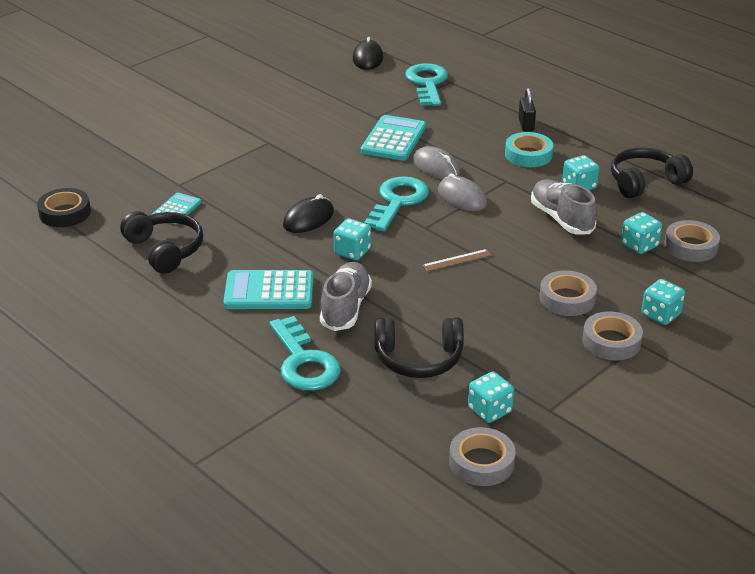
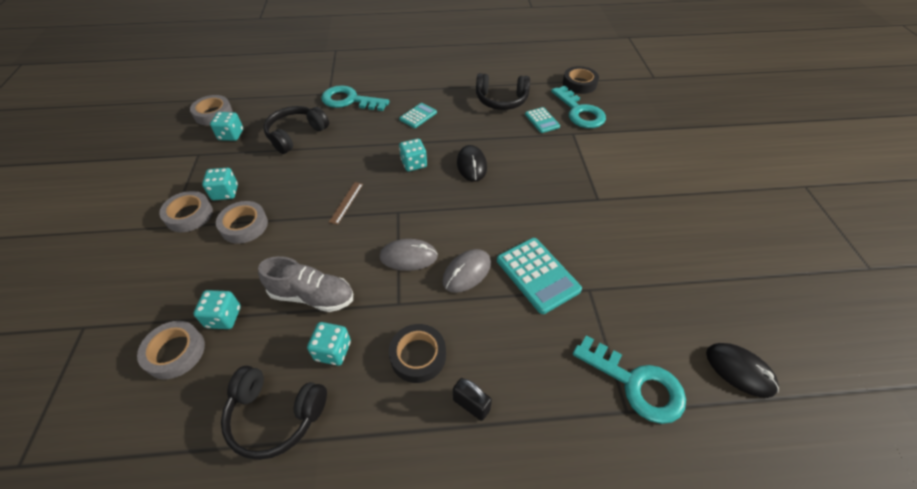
camera: 130 degrees right, 15 degrees up
turquoise calculator [223,270,313,309] -> turquoise calculator [399,103,437,128], size x0.59
grey shoe [320,262,372,331] -> none
turquoise key [364,176,429,232] -> turquoise key moved to [551,86,606,128]
grey mouse [413,146,460,179] -> grey mouse turned 45 degrees counterclockwise [442,249,491,293]
turquoise tape [505,132,553,167] -> black tape [389,324,446,383]
black headphones [611,148,693,198] -> black headphones turned 90 degrees clockwise [221,366,327,460]
turquoise dice [641,279,685,325] -> turquoise dice moved to [202,168,238,200]

